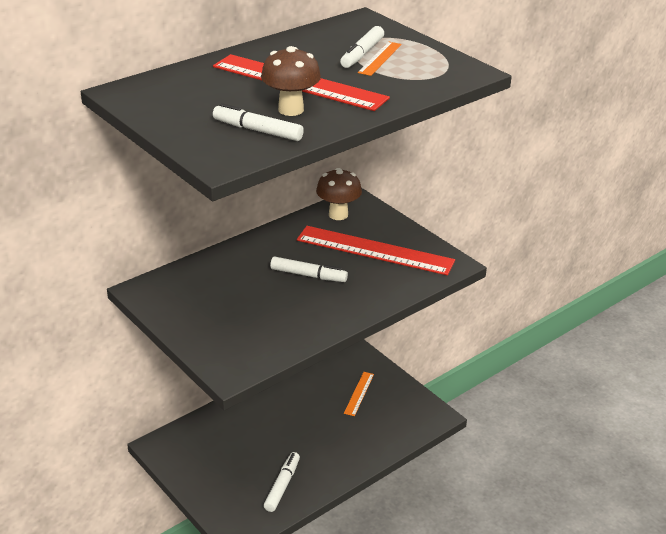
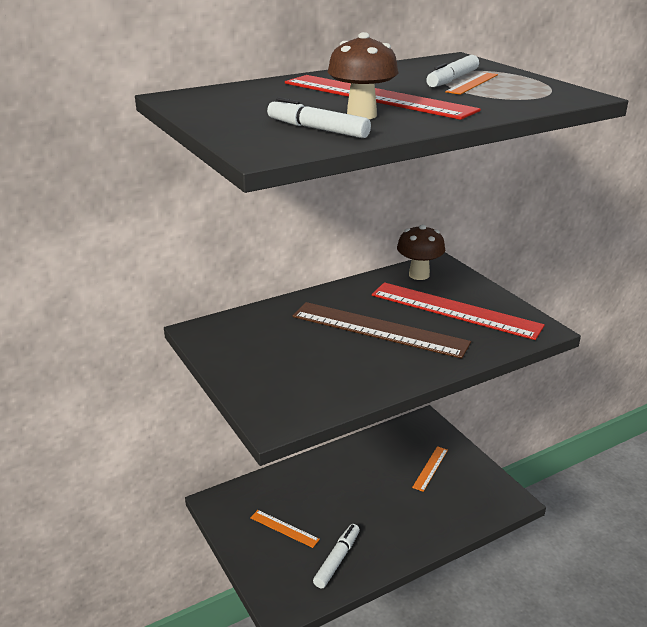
camera: 10 degrees right, 5 degrees down
white marker [270,257,348,282] -> brown ruler [293,302,471,359]
none -> orange ruler [250,510,320,548]

